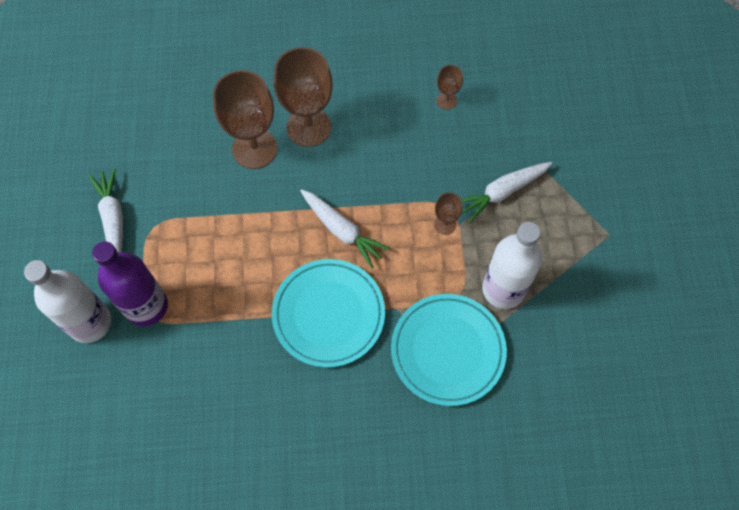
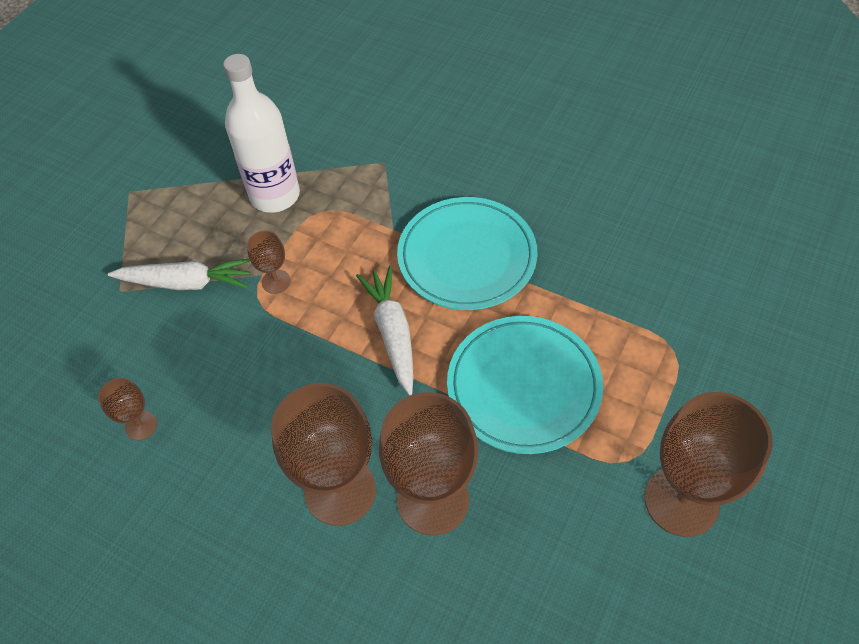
camera: 145 degrees left, 10 degrees down
white bottle [24,260,111,343] -> none
white carrot [89,168,123,252] -> brown goblet [644,392,772,537]
purple bottle [92,241,168,326] -> none
turquoise plate [391,294,507,406] -> turquoise plate moved to [447,316,603,454]

